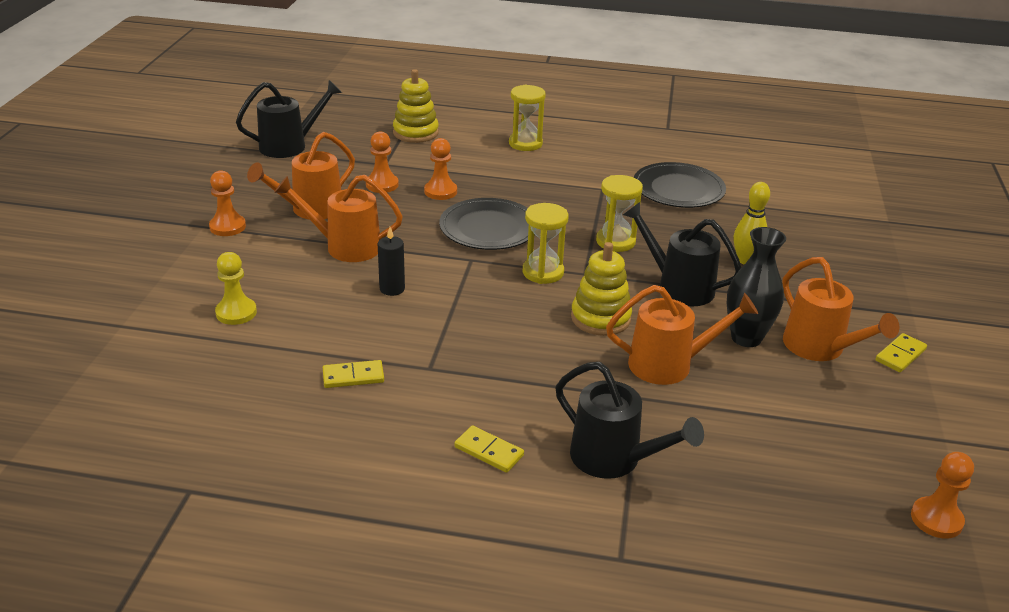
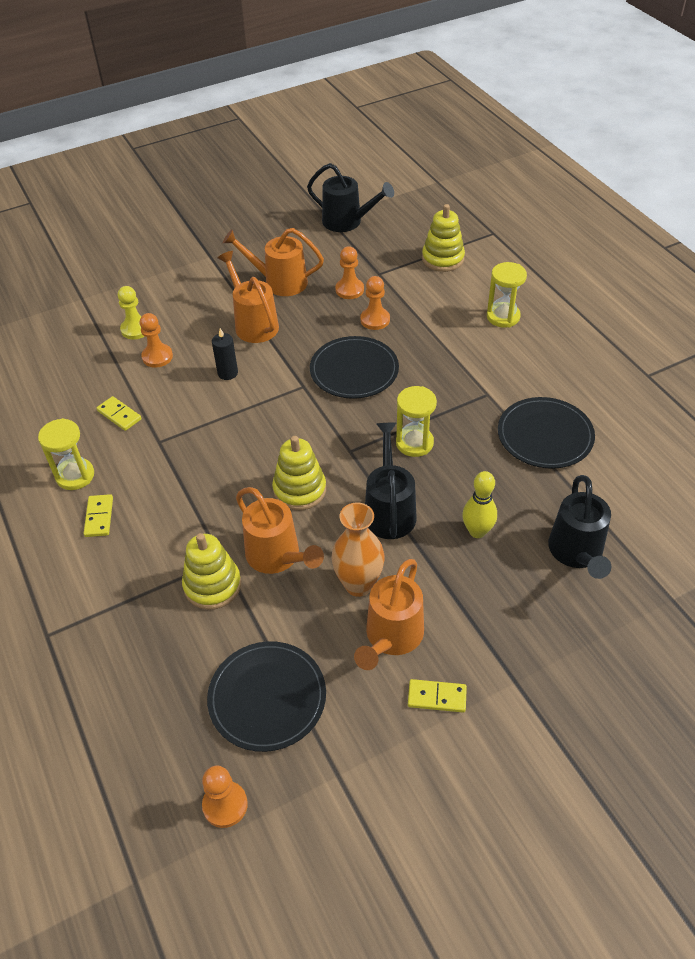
camera: 55 degrees right, 15 degrees up
orange pawn [209,170,246,236] -> orange pawn moved to [140,313,173,368]
yellow hourglass [523,203,569,284] -> yellow hourglass moved to [38,418,94,490]
black watering can [556,362,704,479] -> black watering can moved to [548,475,611,579]
black vase [727,227,786,347] -> orange vase [331,502,385,597]
none -> yellow stacking toy [182,533,241,610]
none -> black plate [207,641,326,752]

